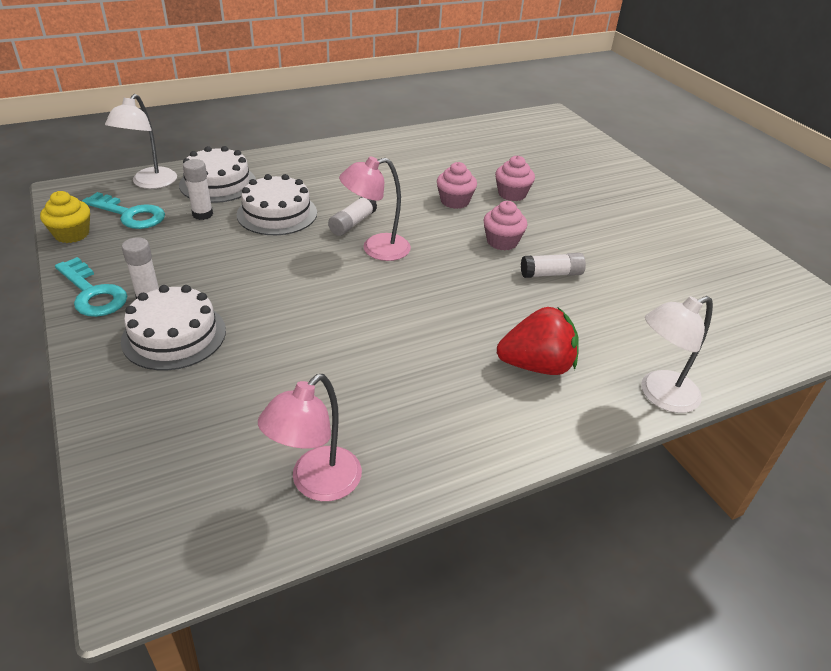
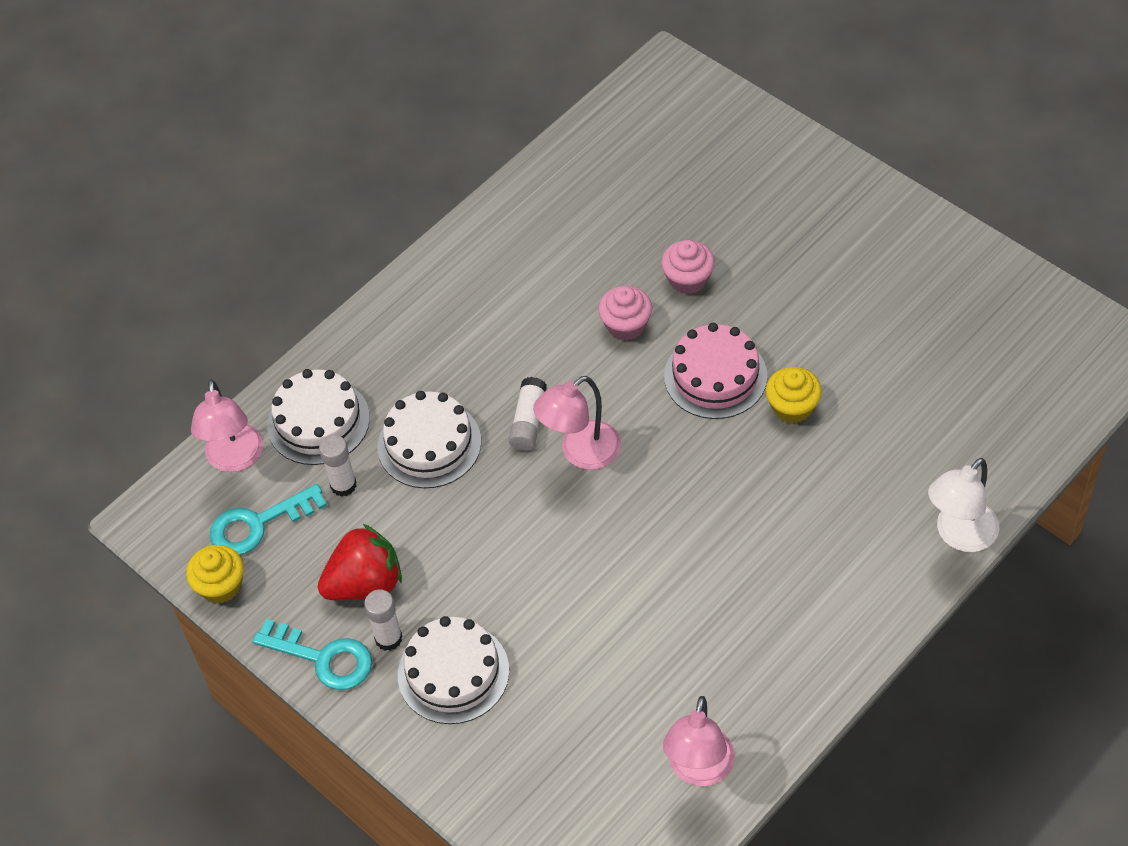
camera: 15 degrees left, 15 degrees up
turquoise key [82,192,165,229] -> turquoise key turned 150 degrees clockwise [210,484,327,555]
white lamp [105,94,177,189] -> pink lamp [191,379,263,472]
pink cupcake [483,201,527,250] -> pink cake [664,323,767,419]
red strawberry [497,307,579,375] -> red strawberry moved to [318,524,402,600]
white glue stick [521,253,586,278] -> yellow cupcake [766,367,822,424]

